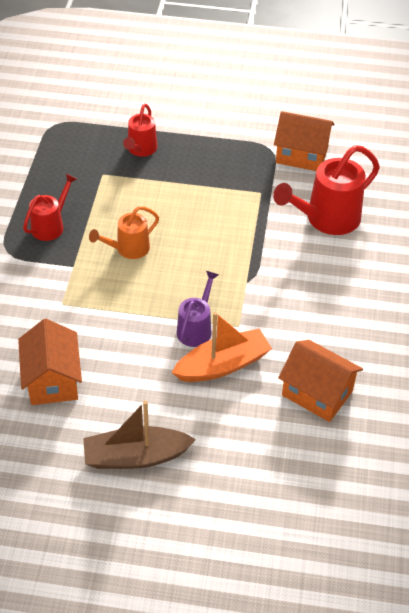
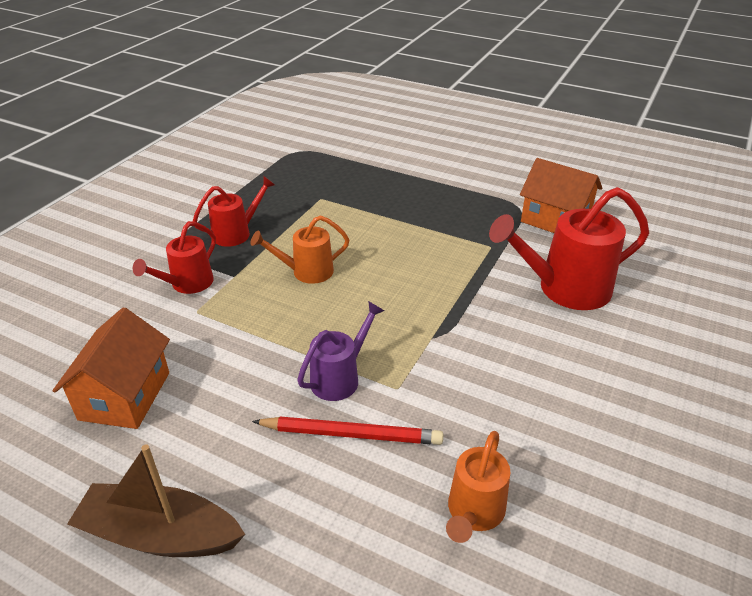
camera: 20 degrees right, 10 degrees down
red watering can [123,104,157,157] -> red watering can moved to [133,221,216,294]
orange boat [172,312,272,382] -> red pencil [252,416,443,445]
orange house [278,340,363,422] -> orange watering can [446,431,510,543]

